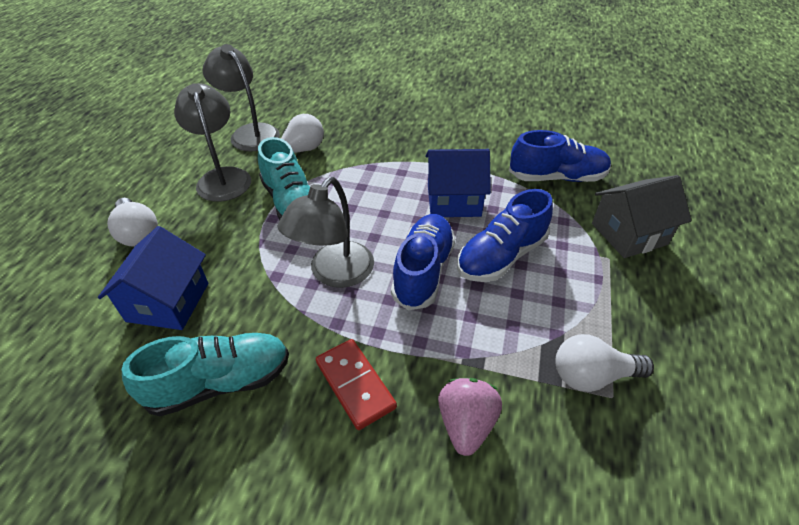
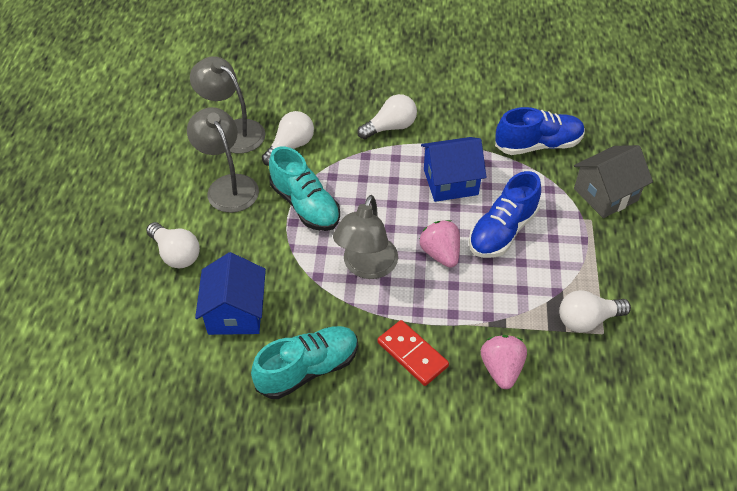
camera: 10 degrees left, 5 degrees up
blue shoe [391,214,456,311] -> pink strawberry [420,220,460,268]
none -> white light bulb [357,94,417,140]

